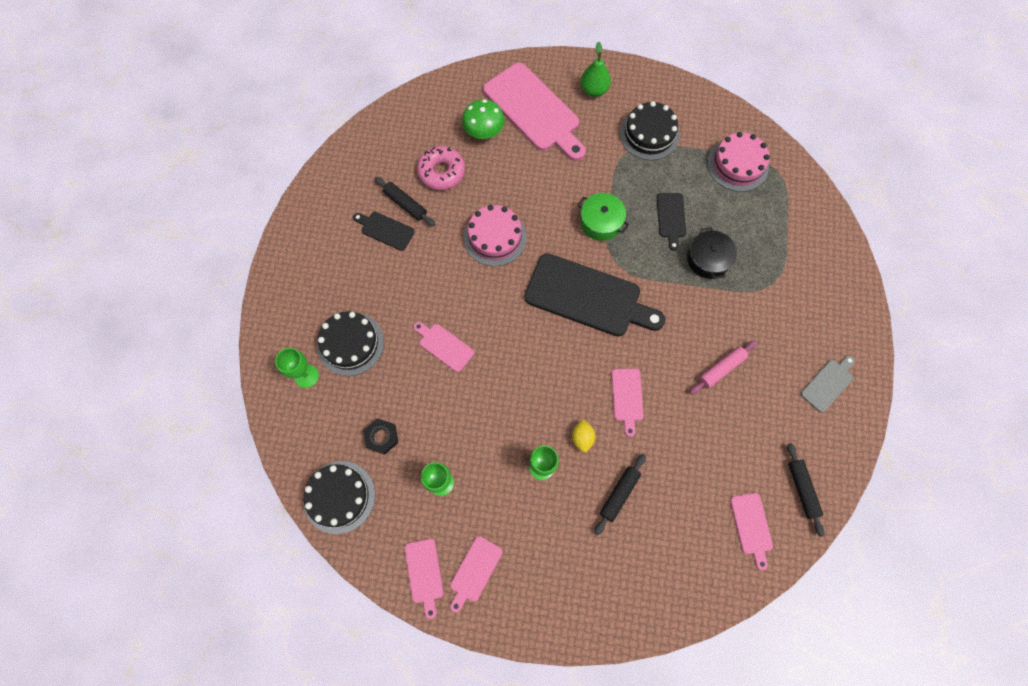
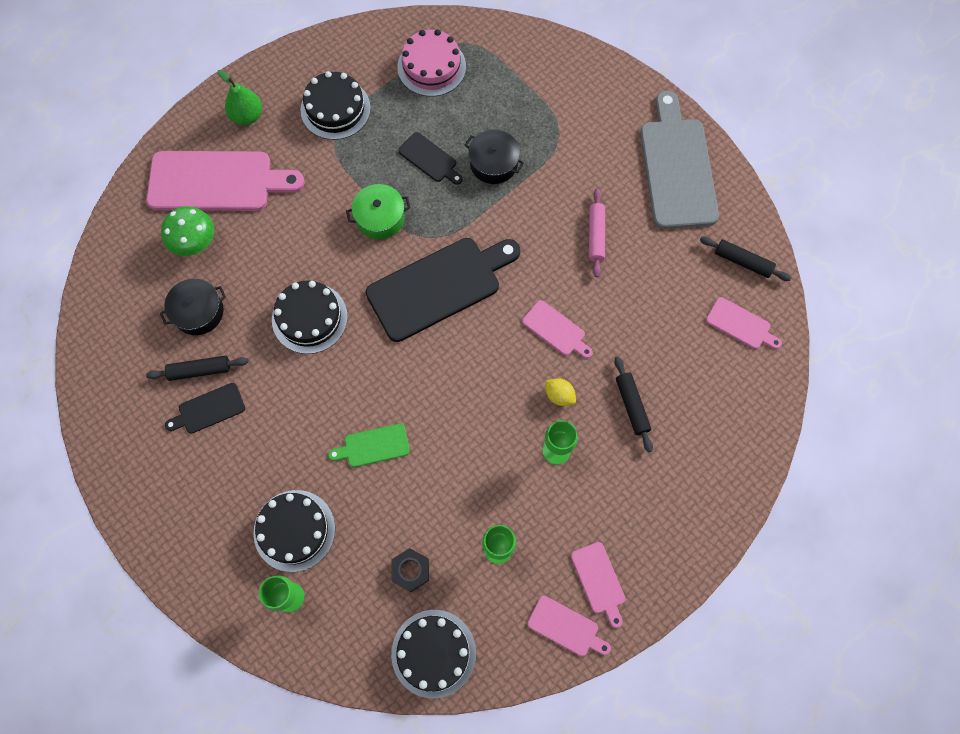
camera: 50 degrees left, 0 degrees up
pink cutting board [414,322,474,372] -> green cutting board [328,423,410,467]
pink donut [417,146,465,190] -> black pot [160,279,226,335]
pink cake [464,205,527,266] -> black cake [272,280,348,354]
grey cutting board [801,356,855,413] -> grey cutting board [640,90,719,229], size x2.11

